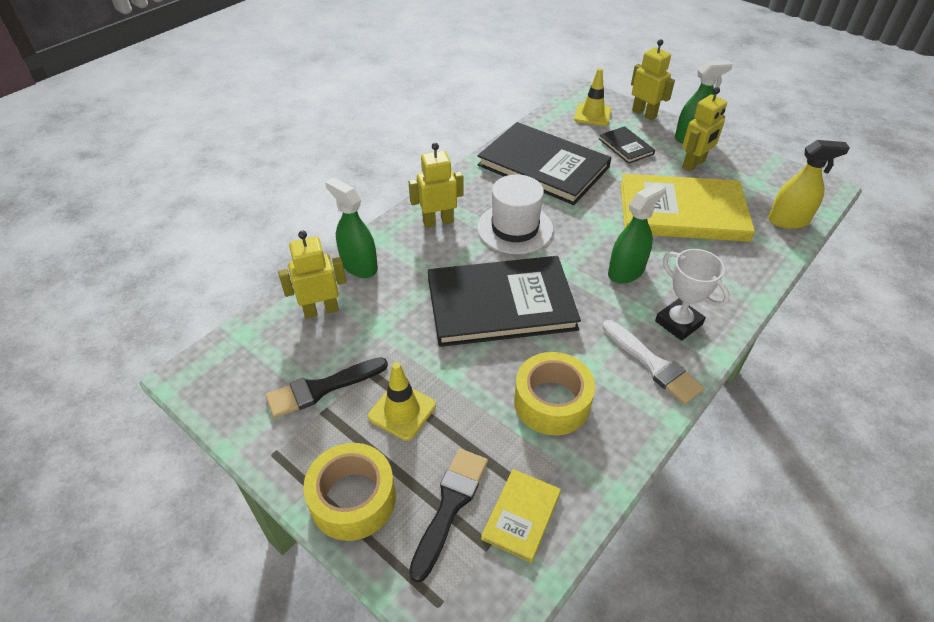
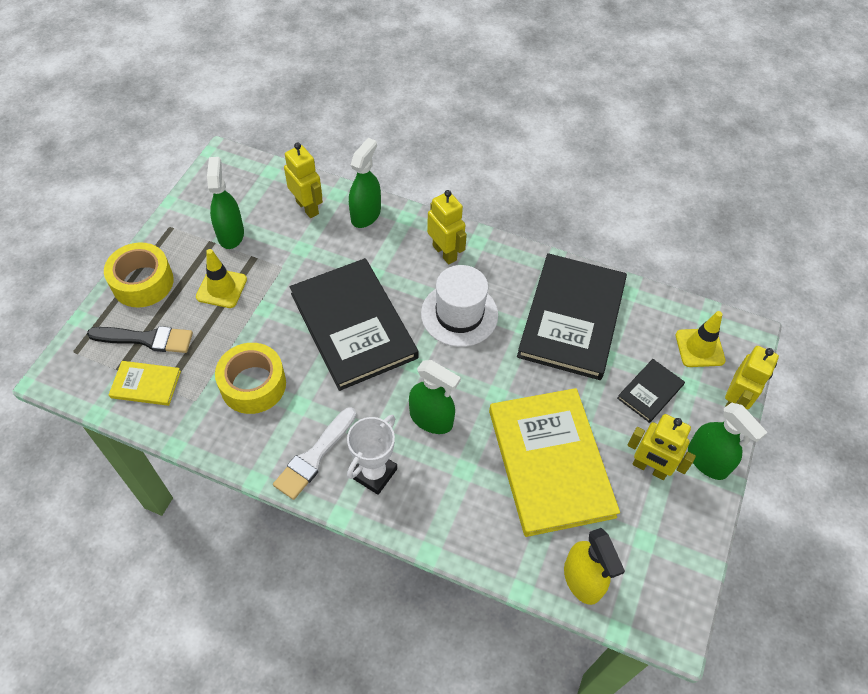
camera: 70 degrees right, 10 degrees up
black brush [265,357,388,418] -> green spray bottle [207,157,244,249]

